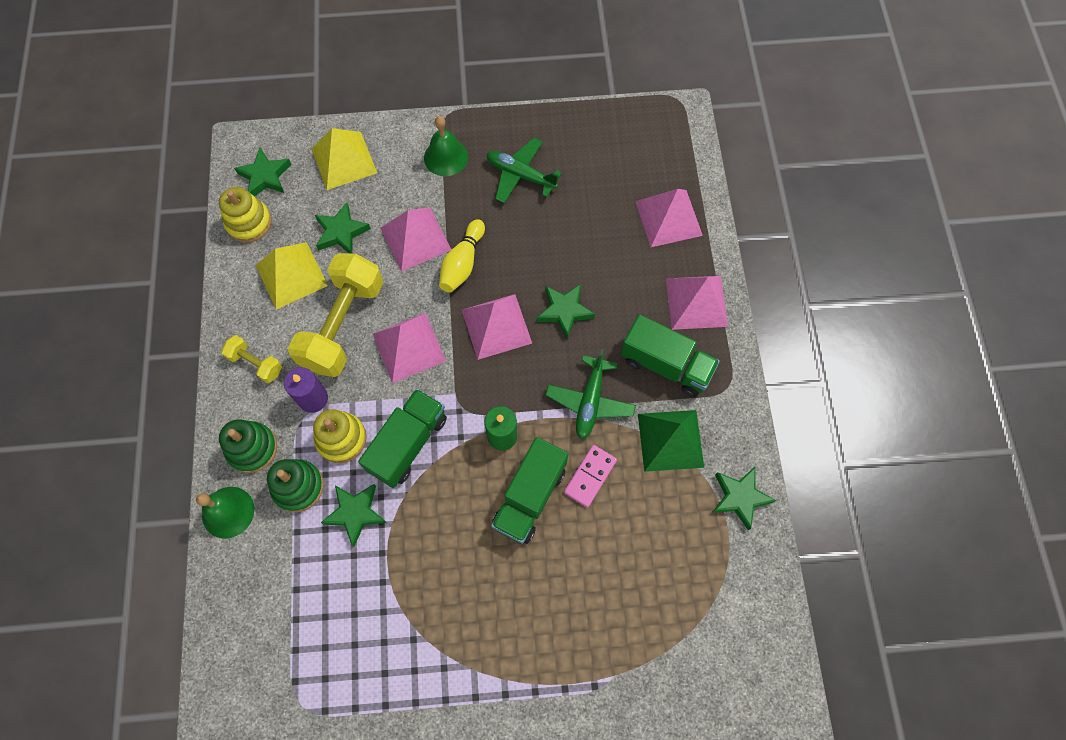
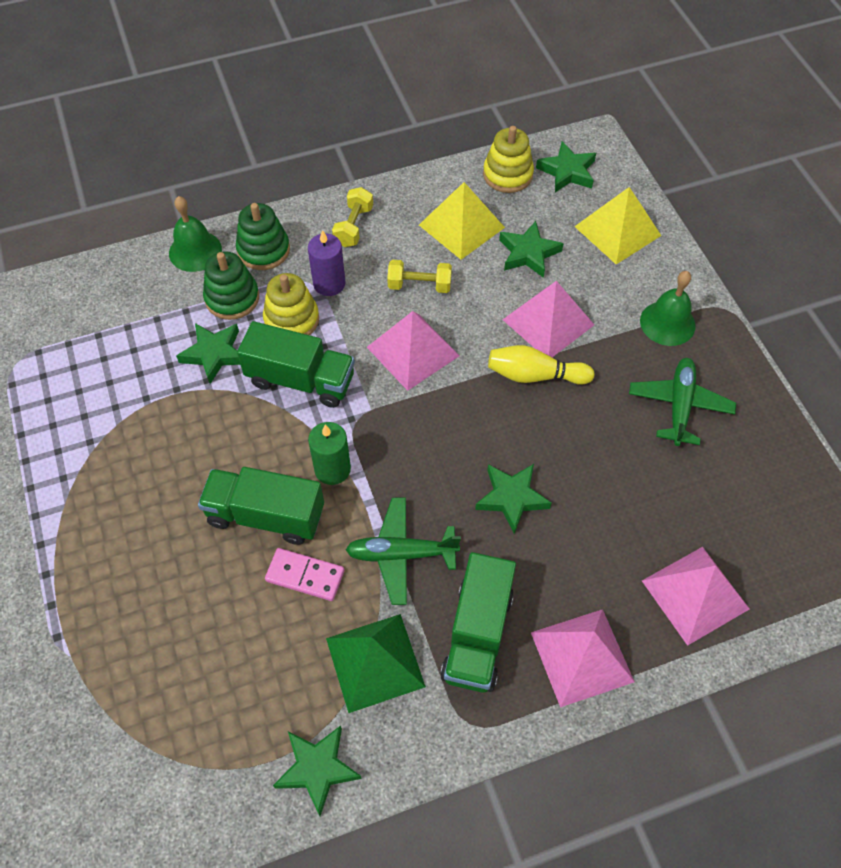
camera: 75 degrees right, 10 degrees down
yellow dumbbell [288,253,384,377] -> yellow dumbbell [387,260,452,293], size x0.48
pink pyramid [462,294,532,360] -> none

